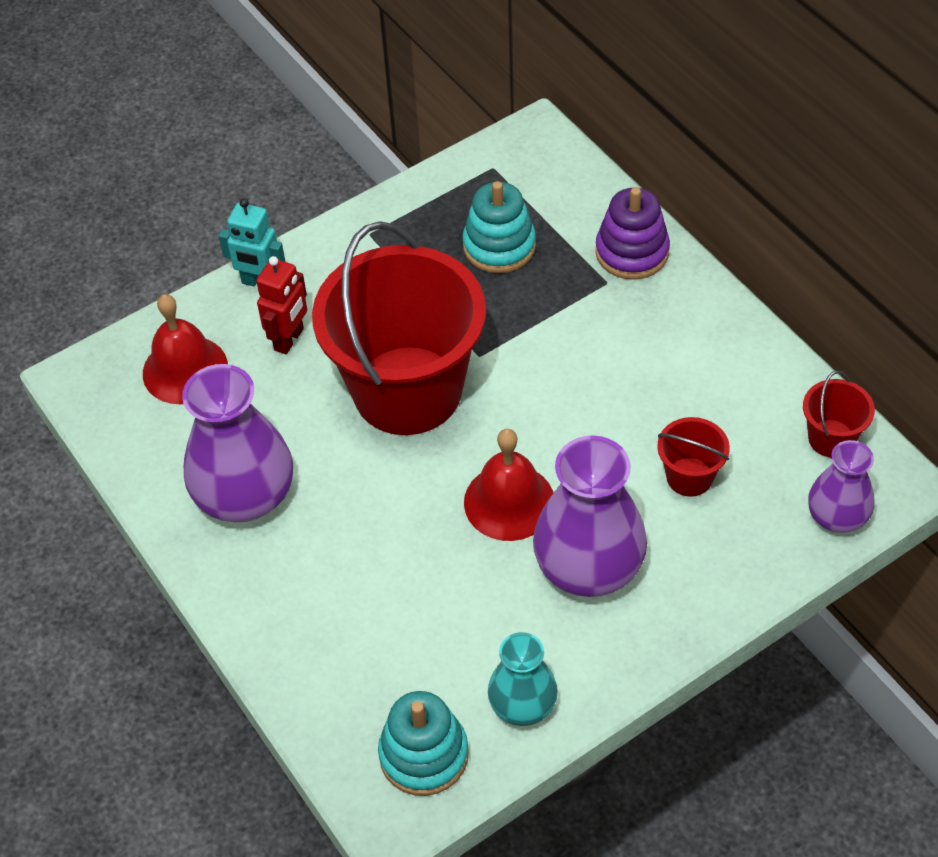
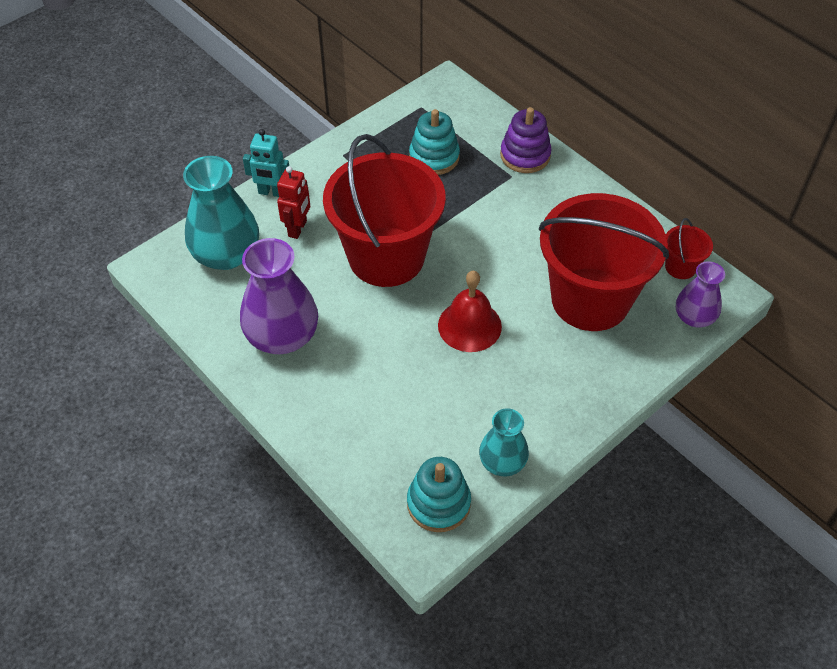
camera: 10 degrees left, 0 degrees up
red bell [143,294,228,404] -> turquoise vase [183,156,259,270]
purple vase [533,435,647,597] -> none
red bucket [657,417,730,497] -> red bucket [539,193,669,331], size x2.44

